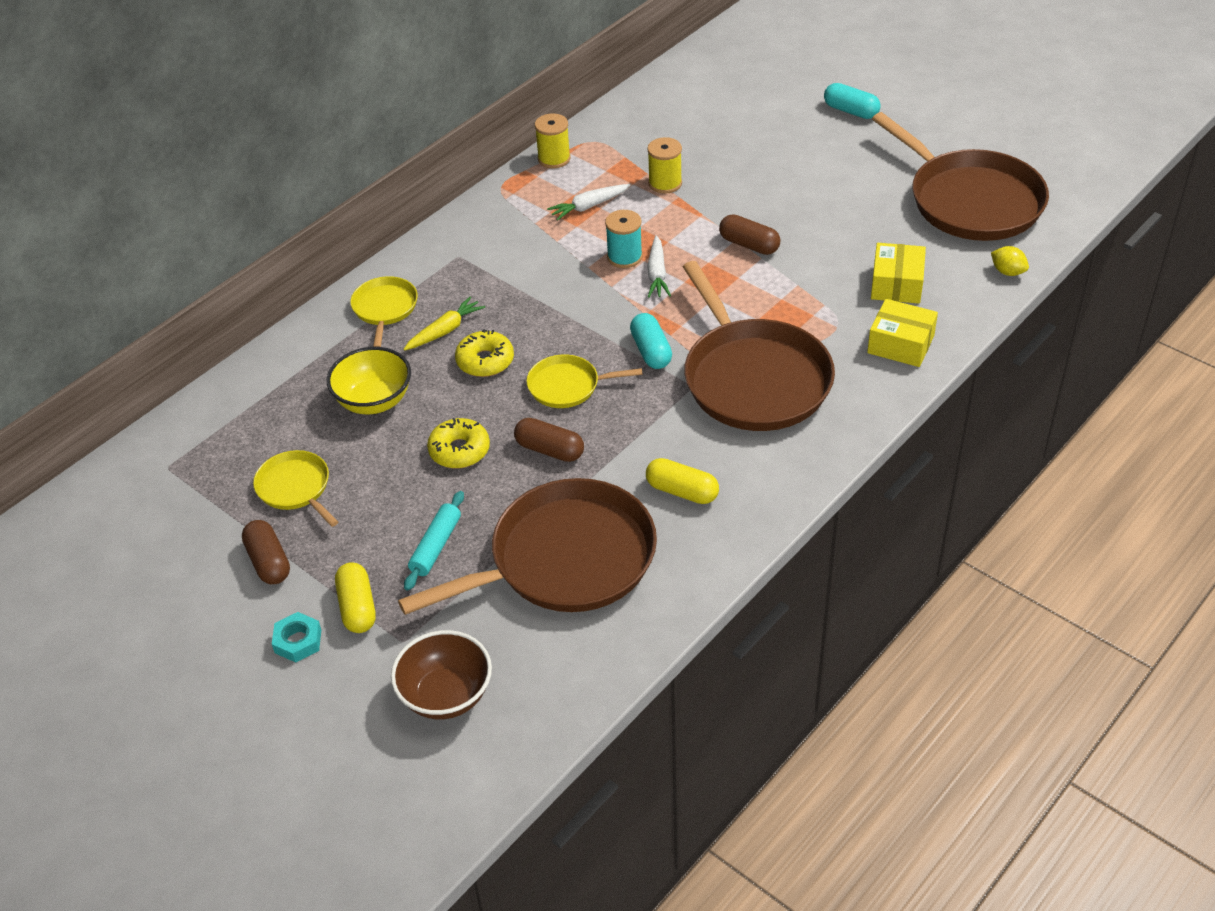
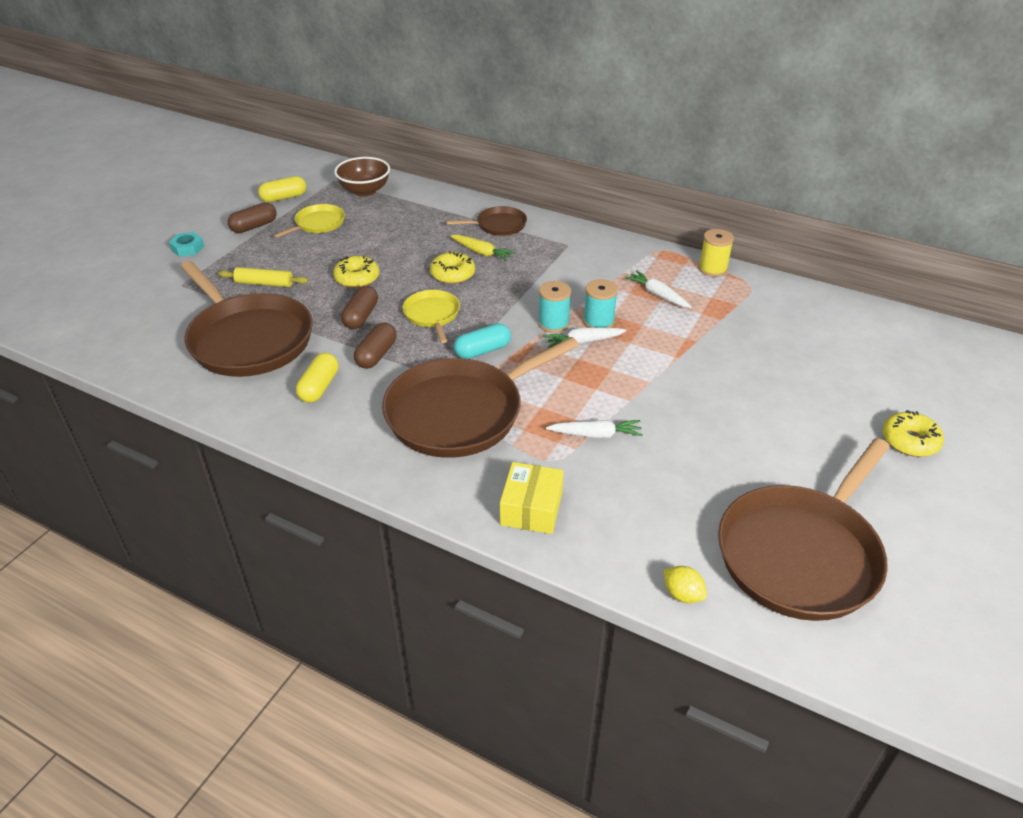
camera: 75 degrees right, 5 degrees down
yellow bowl [327,347,411,414] -> none
yellow capsule [335,562,376,633] -> yellow capsule moved to [258,176,307,202]
yellow pan [350,276,418,347] -> brown pan [446,206,527,236]
brown bowl [391,630,492,719] -> brown bowl moved to [334,157,390,197]
turquoise rolling pin [404,491,464,591] -> yellow rolling pin [218,267,308,287]
yellow spool [647,137,682,194] -> none
brown capsule [719,214,780,255] -> brown capsule moved to [354,322,397,369]
turquoise capsule [824,83,881,119] -> yellow donut [882,410,944,457]
yellow box [871,243,926,304] -> none
yellow lemon [991,246,1029,276] -> yellow lemon turned 75 degrees counterclockwise [663,566,707,603]
none -> turquoise spool [538,281,571,333]
none -> white carrot [546,420,643,438]

